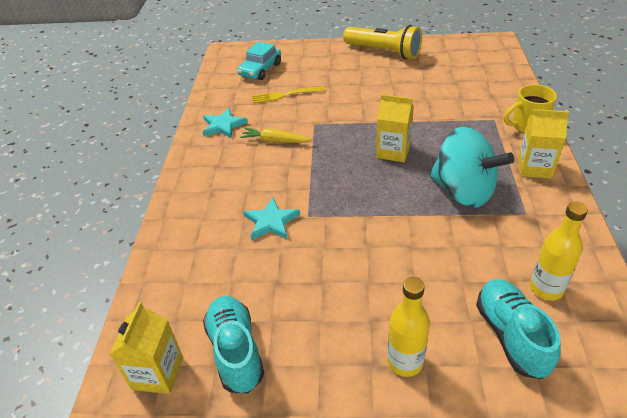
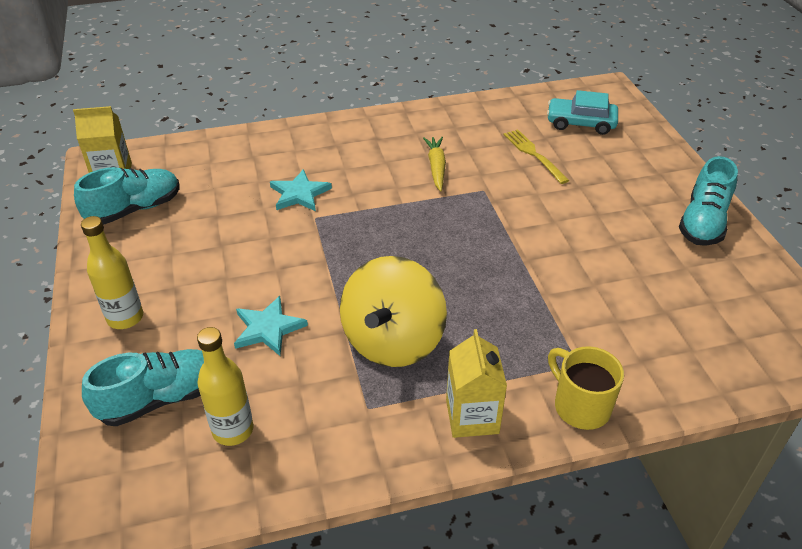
camera: 70 degrees right, 0 degrees up
turquoise star [202,108,248,139] -> turquoise star moved to [234,296,308,356]
yellow flashlight [343,25,422,59] -> turquoise shoe [679,156,738,246]
yellow carton [376,94,414,162] -> none
turquoise spinning top [430,127,515,208] -> yellow spinning top [340,256,447,367]

